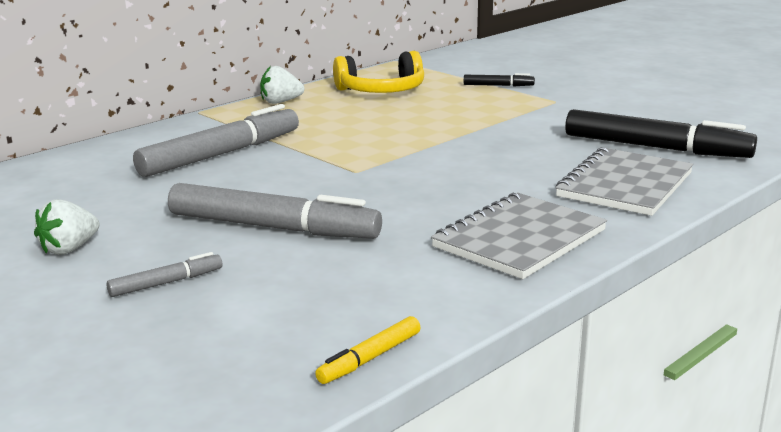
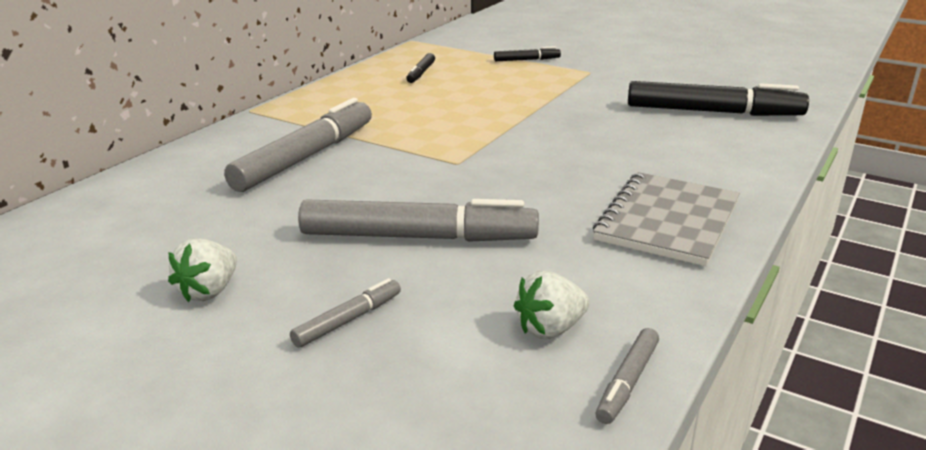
camera: 15 degrees left, 5 degrees up
white strawberry [260,66,305,104] -> white strawberry moved to [514,271,590,339]
yellow marker [315,316,421,384] -> grey marker [595,328,659,424]
yellow headphones [333,51,424,93] -> black marker [406,53,435,83]
grey notebook [555,147,693,216] -> none

